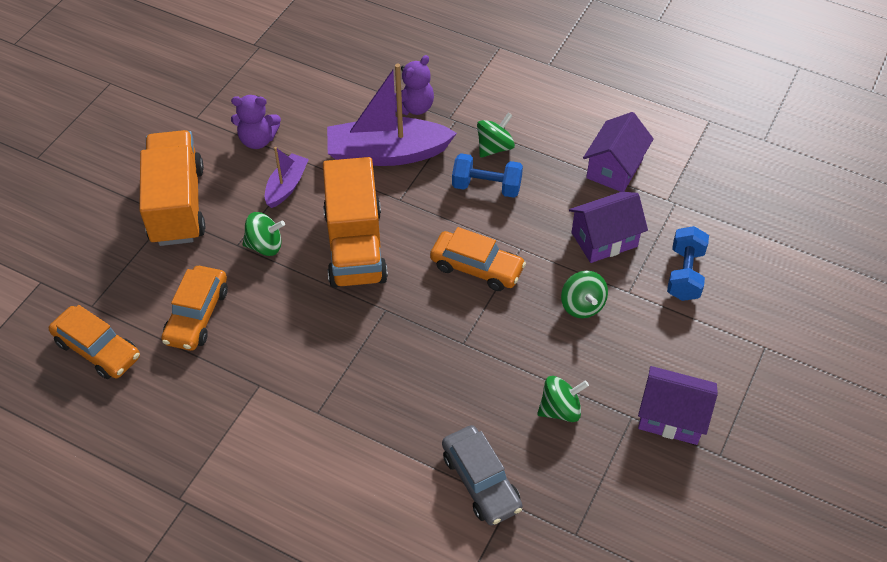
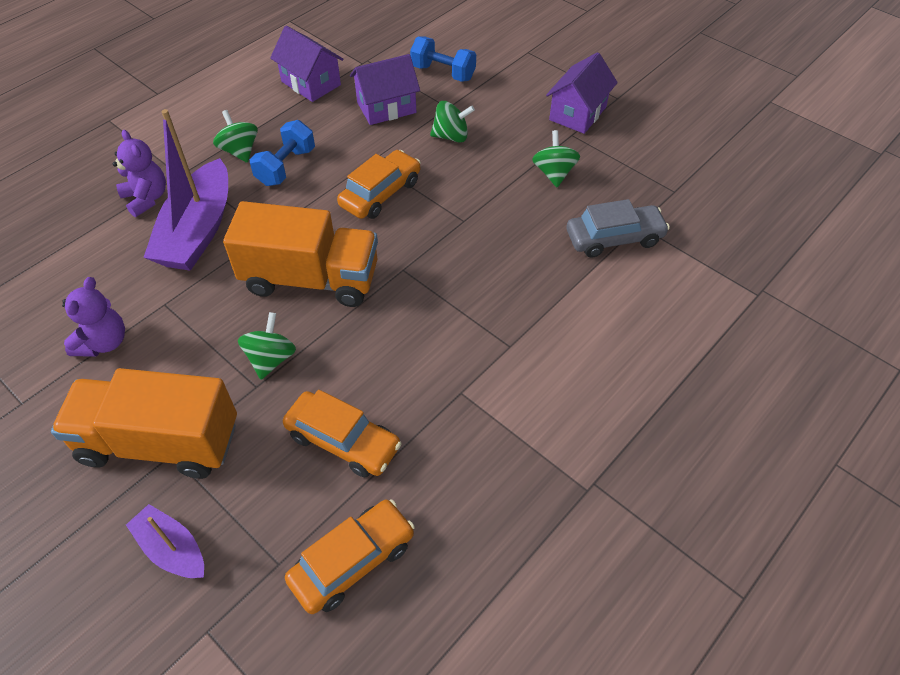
camera: 75 degrees left, 0 degrees up
purple boat [265,147,309,208] -> purple boat moved to [126,504,204,578]
purple house [569,192,648,263] -> purple house turned 75 degrees clockwise [350,54,420,125]

